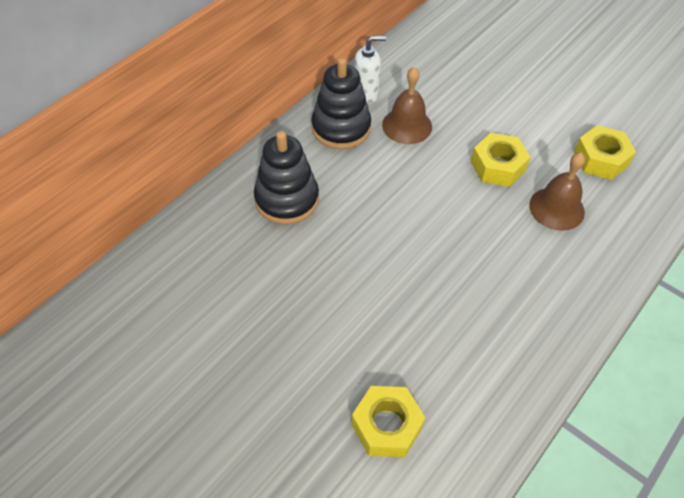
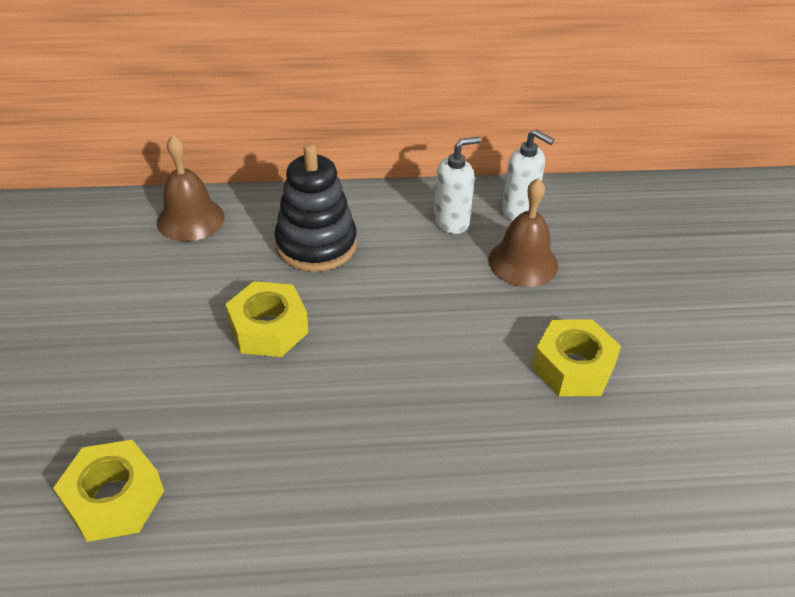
camera: 45 degrees right, 10 degrees down
black stacking toy [311,58,371,149] -> white soap dispenser [434,137,481,234]
brown bell [529,152,585,231] -> brown bell moved to [157,135,225,241]
yellow nut [574,125,636,180] -> yellow nut moved to [225,281,309,357]

